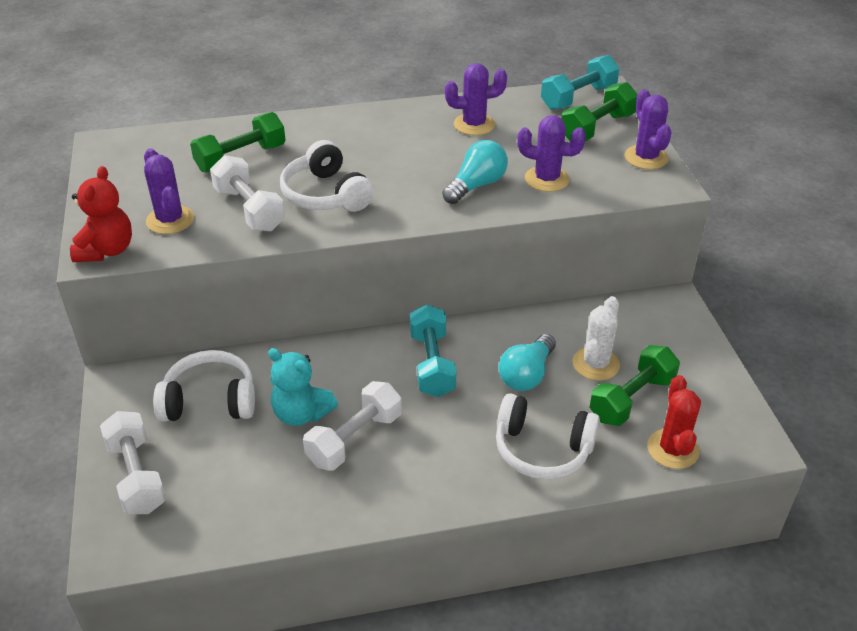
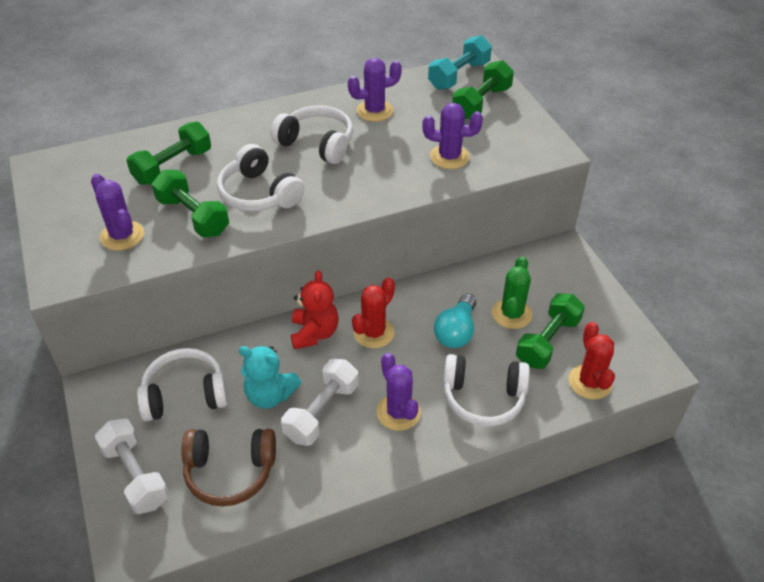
camera: 10 degrees left, 5 degrees up
red teddy bear [70,166,132,262] -> red teddy bear moved to [291,270,339,349]
white dumbbell [210,155,285,232] -> green dumbbell [152,170,229,237]
turquoise dumbbell [410,304,456,397] -> red cactus [352,277,395,348]
turquoise light bulb [442,140,508,204] -> none
white cactus [573,296,620,381] -> green cactus [492,256,532,329]
purple cactus [625,89,672,169] -> purple cactus moved to [377,353,421,431]
none -> brown headphones [181,429,276,507]
none -> white headphones [271,105,353,164]

